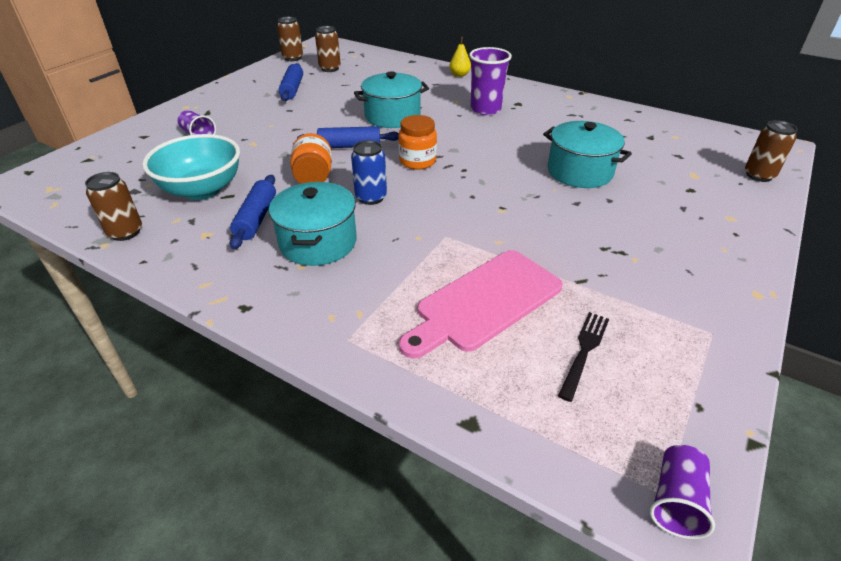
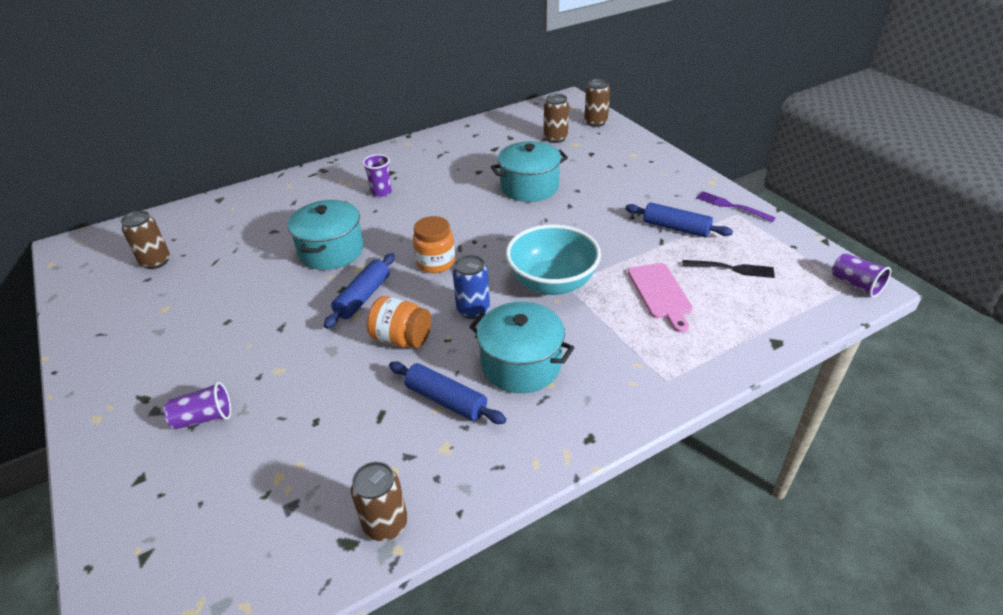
camera: 60 degrees left, 0 degrees up
turquoise bowl [142,134,240,200] -> turquoise bowl moved to [506,224,601,295]
brown can [277,17,303,61] -> brown can moved to [544,94,569,143]
blue rolling pin [279,63,303,101] -> blue rolling pin moved to [625,202,733,237]
pink cutting board [399,250,563,359] -> pink cutting board [628,263,693,333], size x0.66
yellow pear [450,37,471,77] -> none
purple cup [469,47,512,115] -> purple cup [362,154,392,197], size x0.62
black fork [558,312,609,402] -> black fork turned 135 degrees clockwise [682,260,775,278]
none -> purple fork [696,191,776,222]

